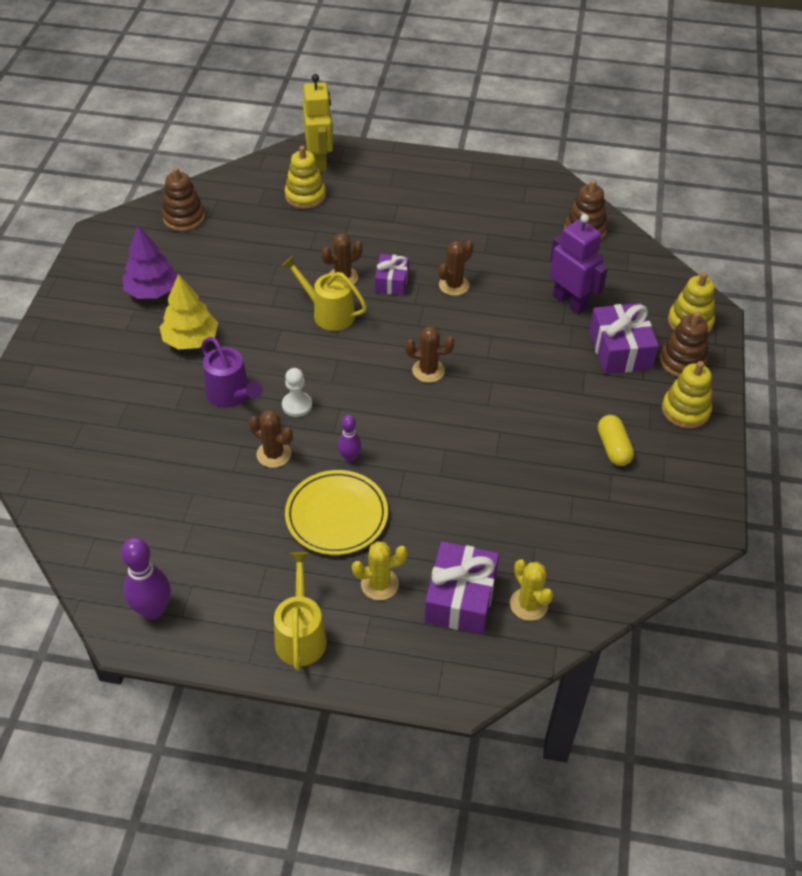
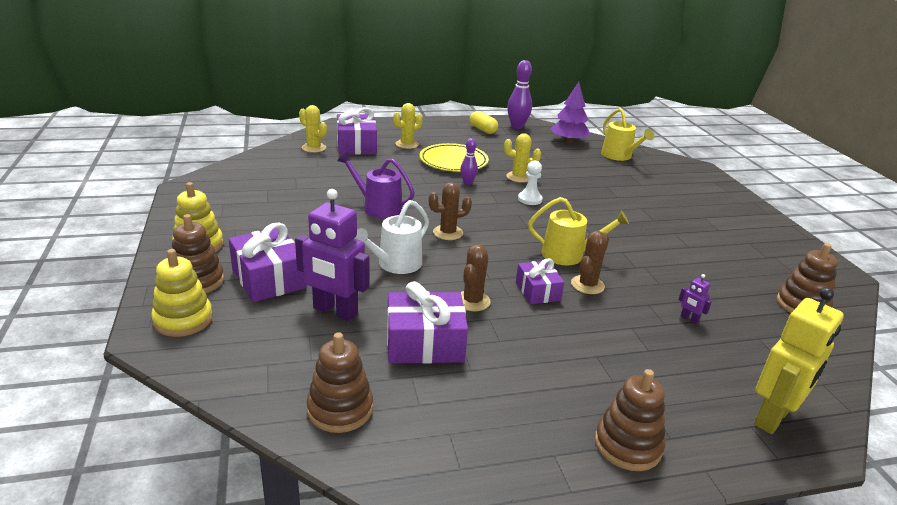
camera: 155 degrees right, 20 degrees down
purple tree [122,225,178,299] -> purple tree moved to [550,82,590,143]
yellow tree [159,274,218,350] -> none
purple watering can [201,337,262,408] -> purple watering can moved to [337,152,415,219]
brown cactus [249,410,293,468] -> yellow cactus [504,133,541,183]
yellow watering can [274,552,327,670] -> yellow watering can moved to [601,108,654,161]
yellow stacking toy [284,146,326,209] -> none
yellow robot [303,74,333,172] -> yellow robot turned 105 degrees counterclockwise [754,287,844,434]
yellow capsule [598,415,634,466] -> yellow capsule moved to [470,111,498,134]
none -> white watering can [354,200,429,274]
none -> purple gift [387,281,468,364]
none -> brown stacking toy [595,369,665,471]
none -> purple robot [679,274,712,324]

